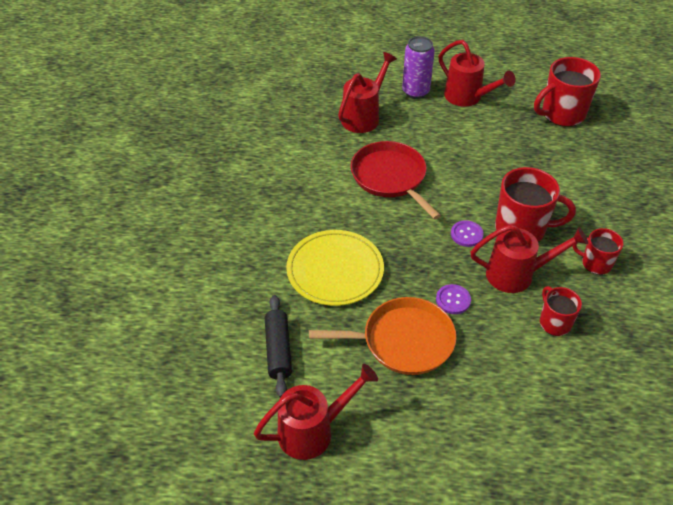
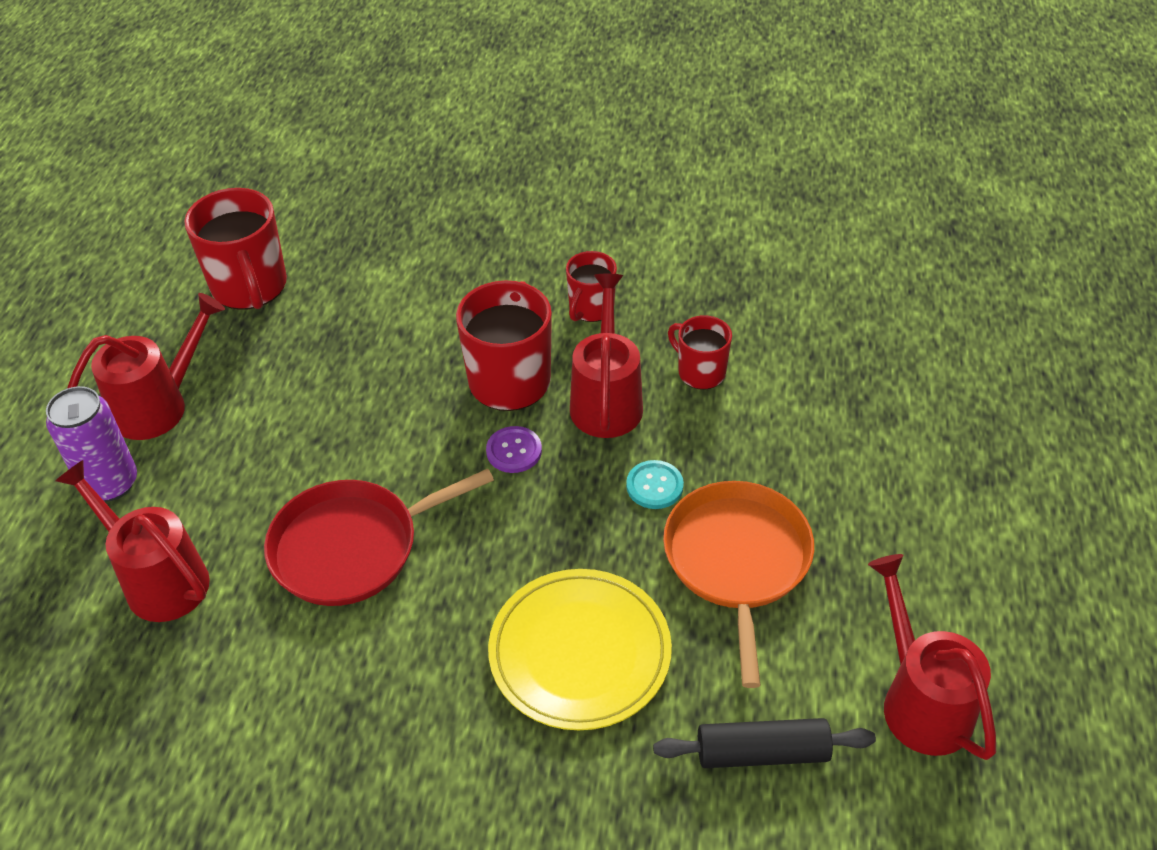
camera: 85 degrees left, 0 degrees up
purple button [436,284,471,314] -> turquoise button [626,460,684,509]
red mug [540,286,582,336] -> red mug turned 60 degrees clockwise [668,315,732,390]

